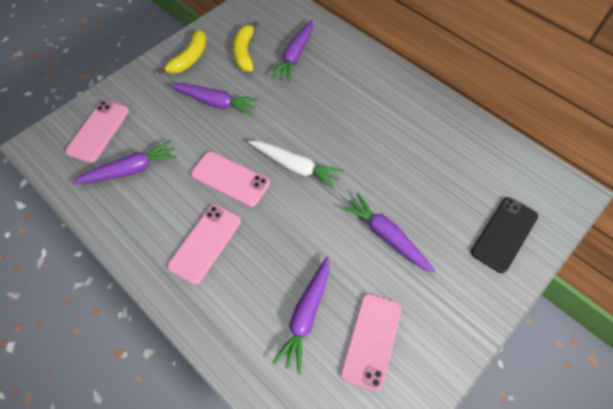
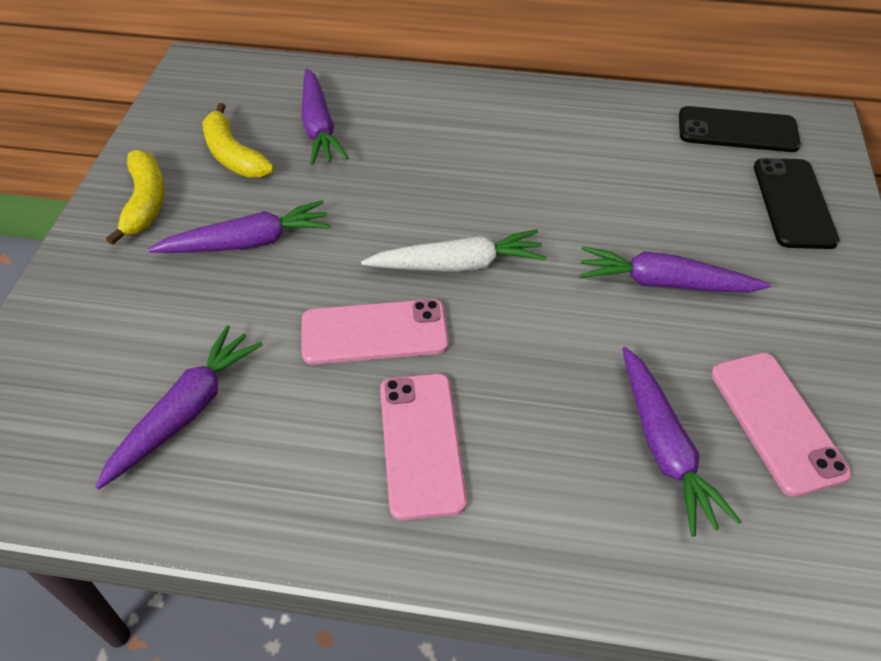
camera: 35 degrees left, 10 degrees down
pink phone [65,100,129,163] -> none
none -> black phone [679,106,801,152]

